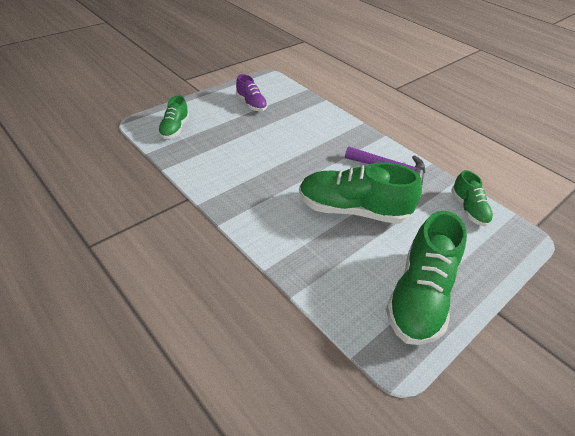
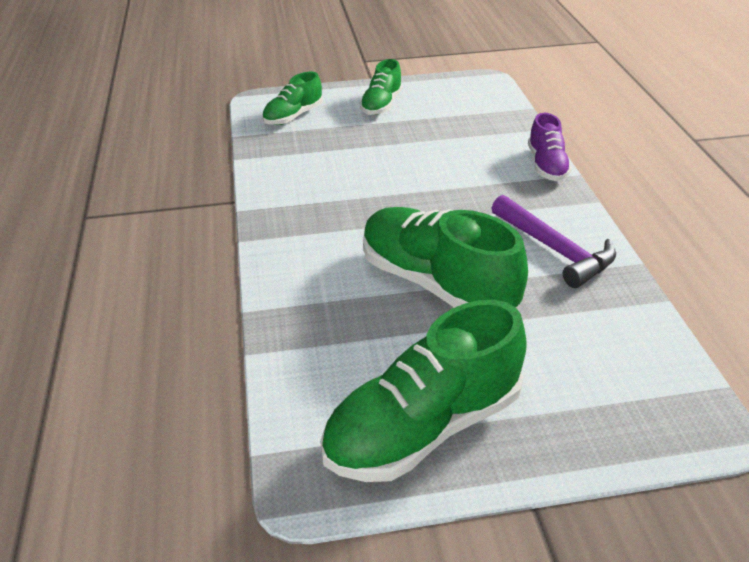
camera: 35 degrees right, 5 degrees down
purple shoe [236,74,268,111] -> purple shoe moved to [528,113,572,181]
green shoe [451,170,493,227] -> green shoe moved to [360,59,403,115]

